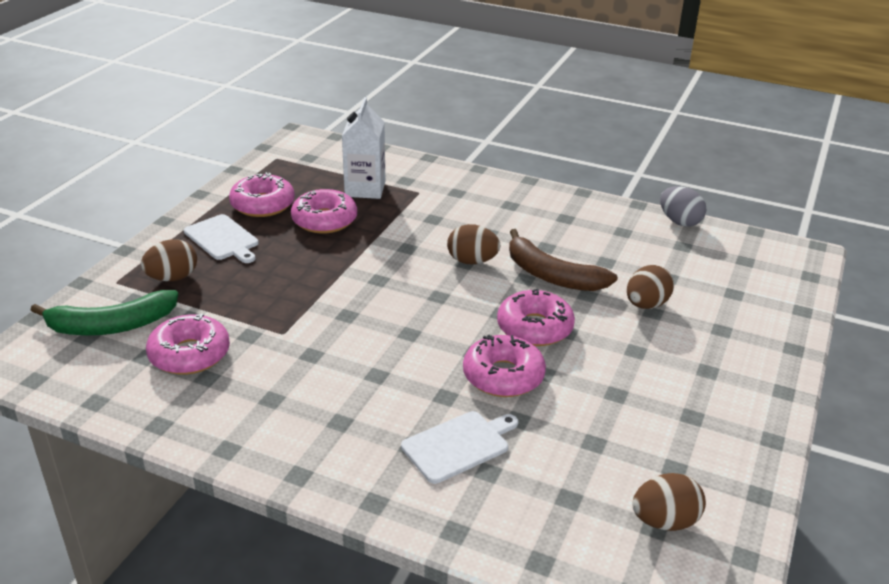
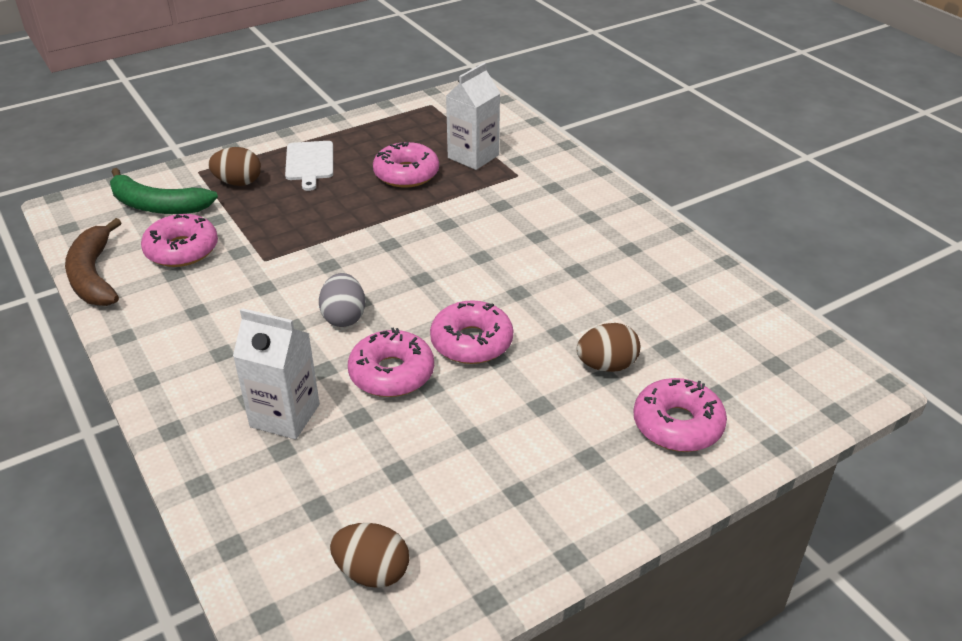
camera: 35 degrees right, 5 degrees up
pink donut [229,172,295,217] -> pink donut moved to [633,378,727,452]
white cutting board [401,411,518,484] -> white carton [233,308,320,439]
brown egg [447,224,500,264] -> none
brown banana [509,229,618,291] -> brown banana moved to [65,218,122,306]
grey egg [660,186,706,227] -> grey egg moved to [319,273,365,327]

